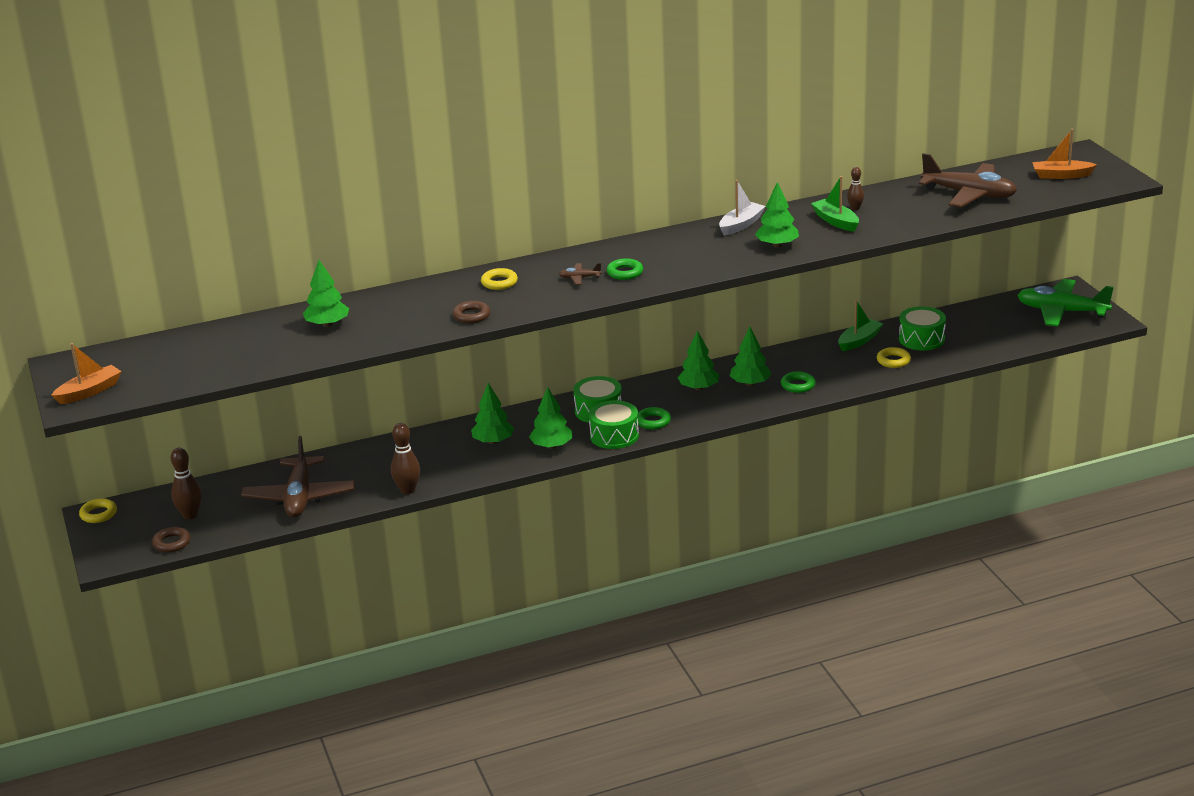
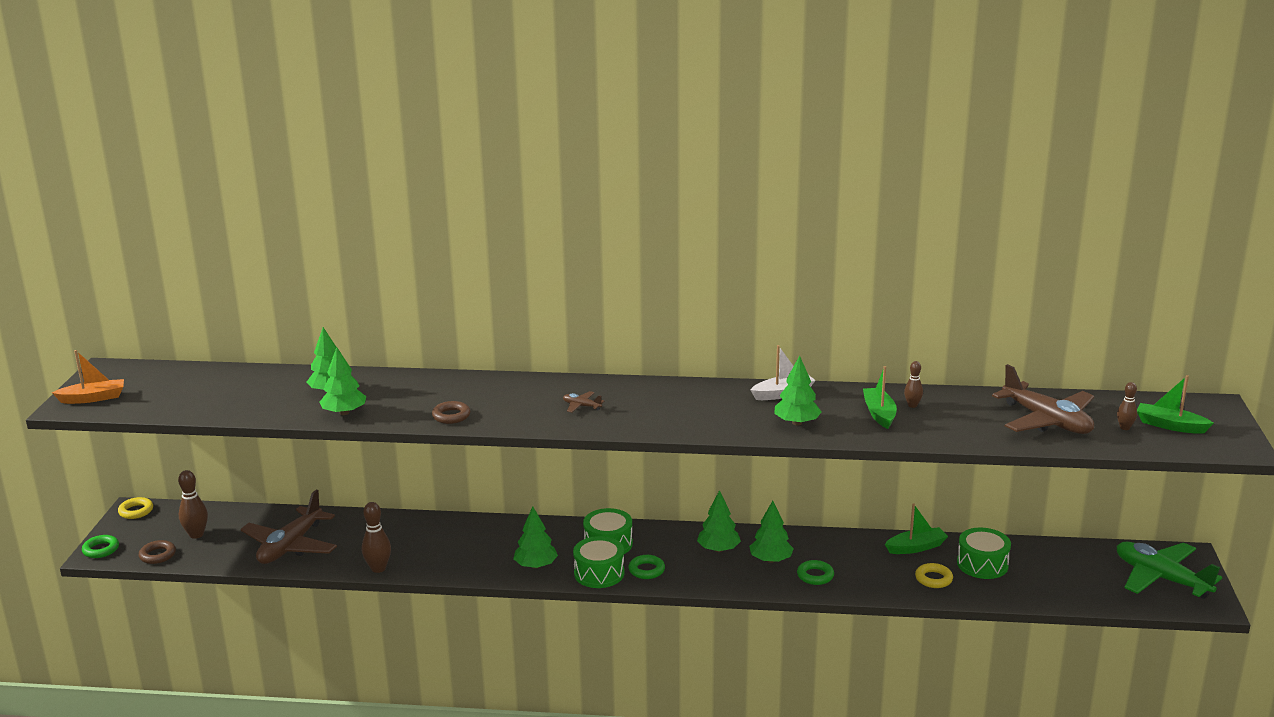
camera: 25 degrees right, 5 degrees down
green tree [471,383,514,444] -> green tree moved to [320,347,366,415]
yellow ring [481,268,518,290] -> none
green ring [607,258,643,280] -> green ring moved to [82,535,119,558]
orange boat [1032,129,1097,179] -> green boat [1137,375,1214,434]
none -> brown bowling pin [1117,382,1137,430]

